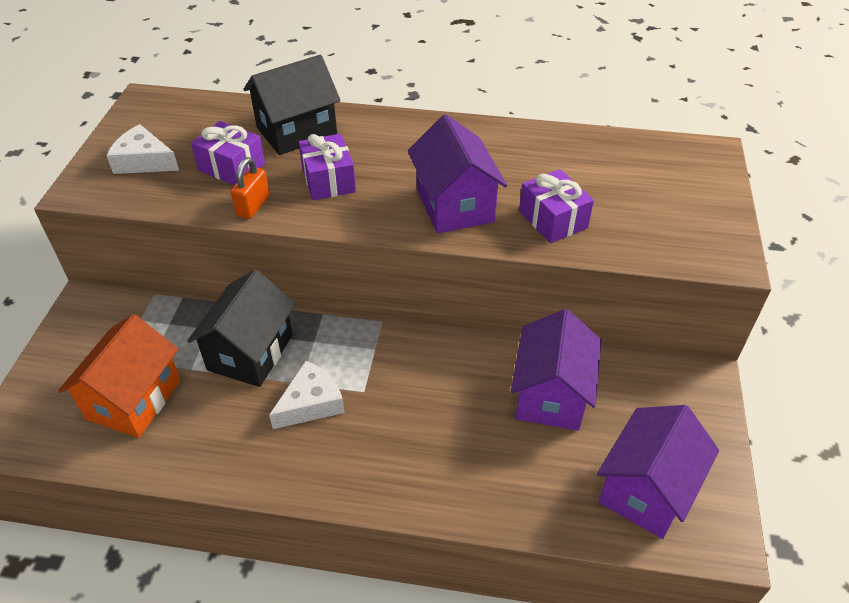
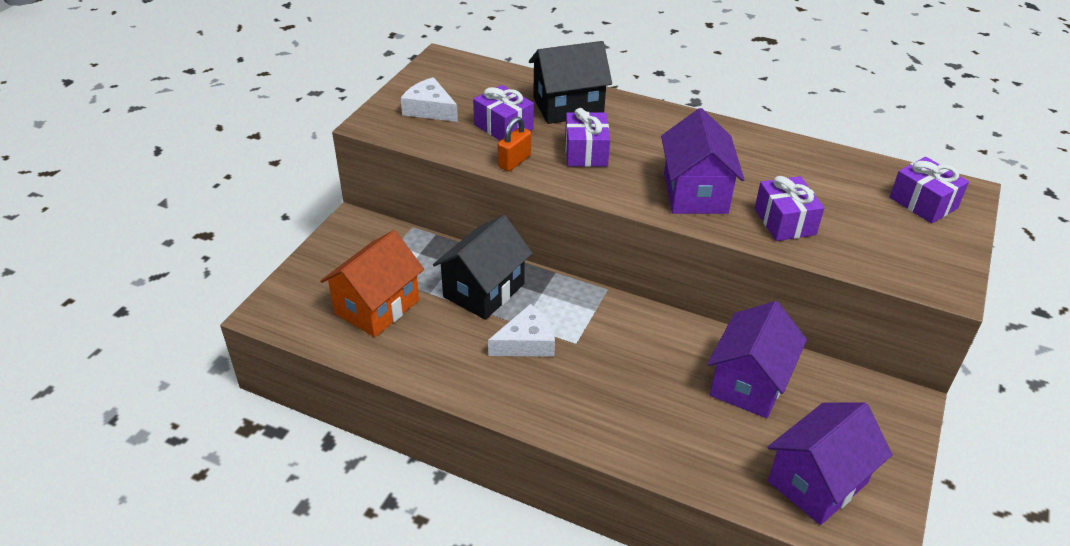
camera: 15 degrees right, 5 degrees down
none -> purple gift [890,157,969,224]

